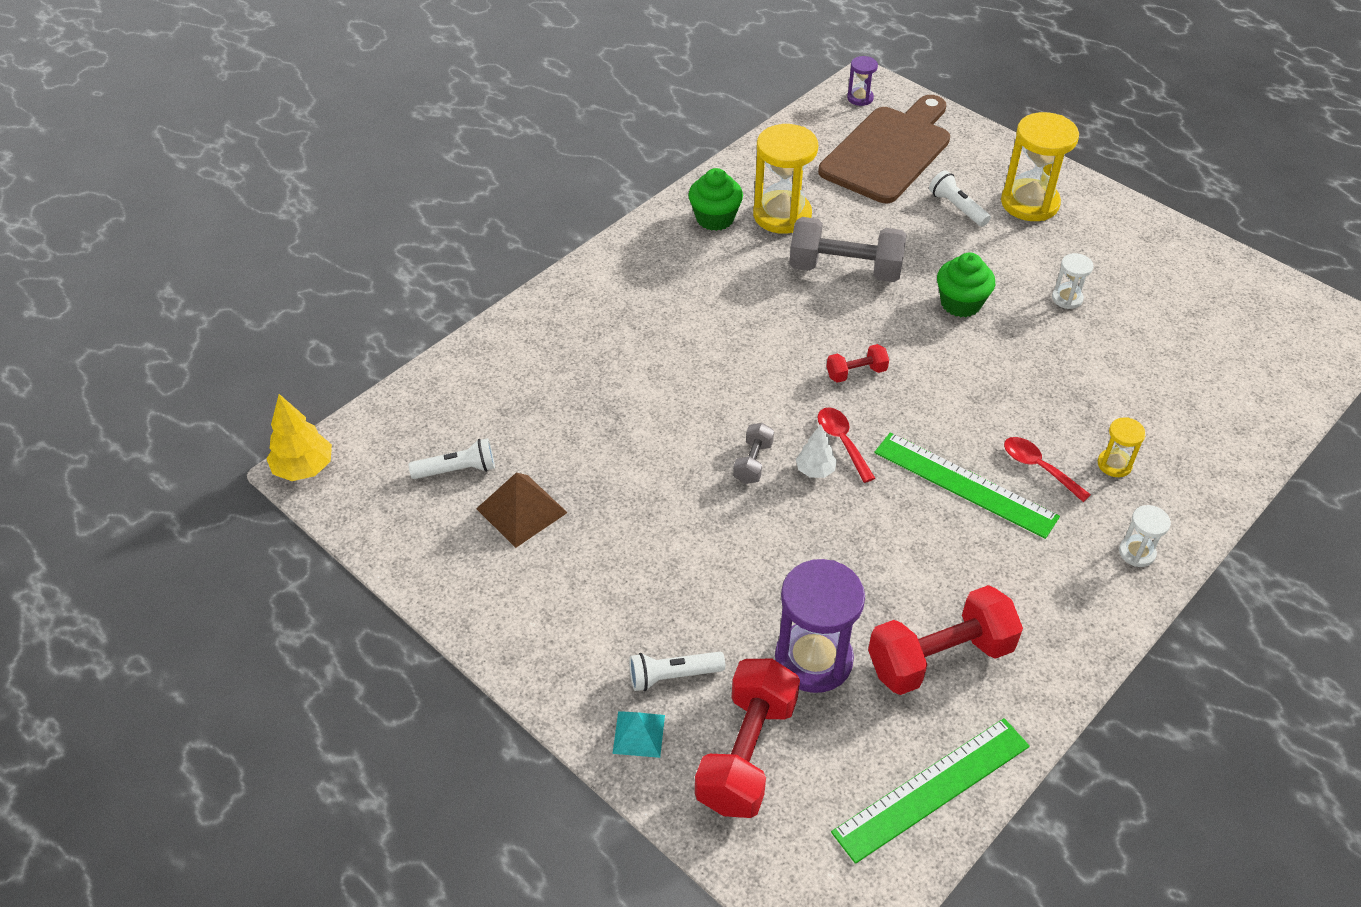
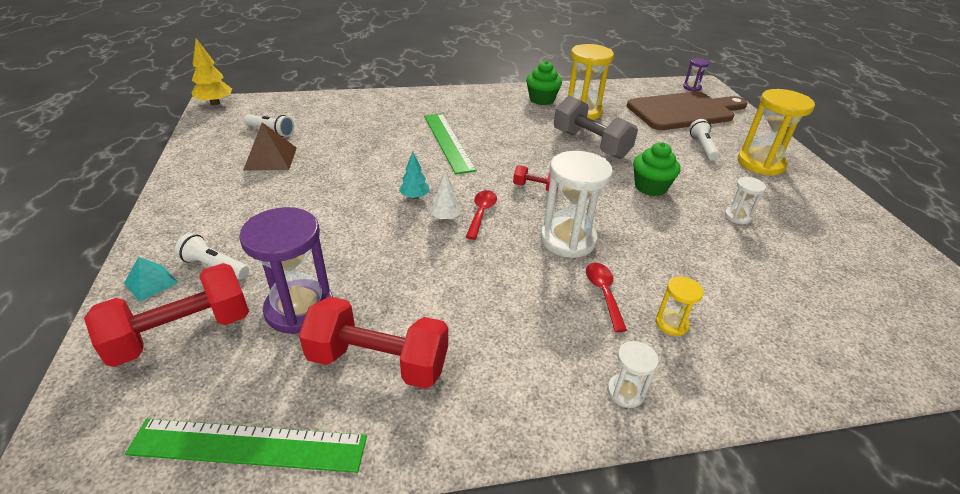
camera: 35 degrees right, 10 degrees down
grey dumbbell [733,423,774,484] -> turquoise tree [399,152,430,199]
green ruler [874,432,1060,539] -> green ruler moved to [424,114,477,174]
none -> white hourglass [540,151,613,258]

